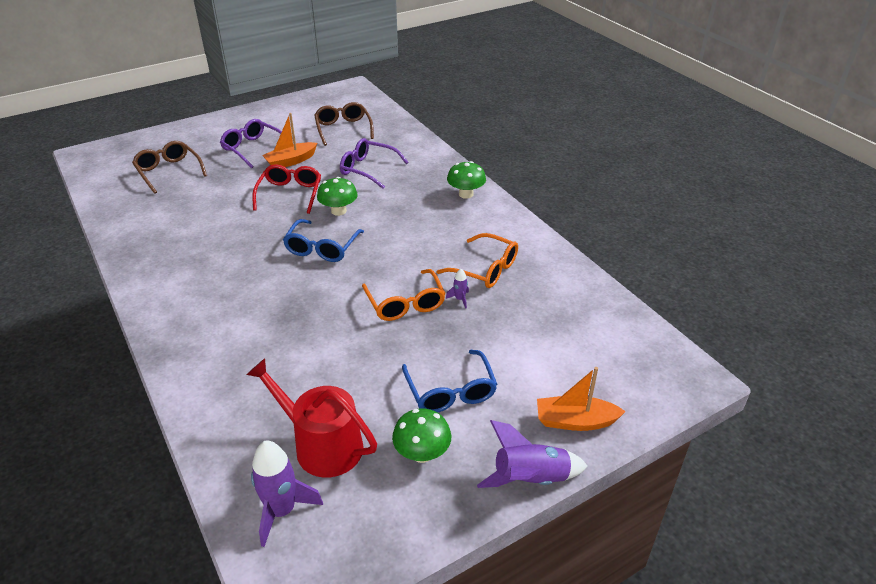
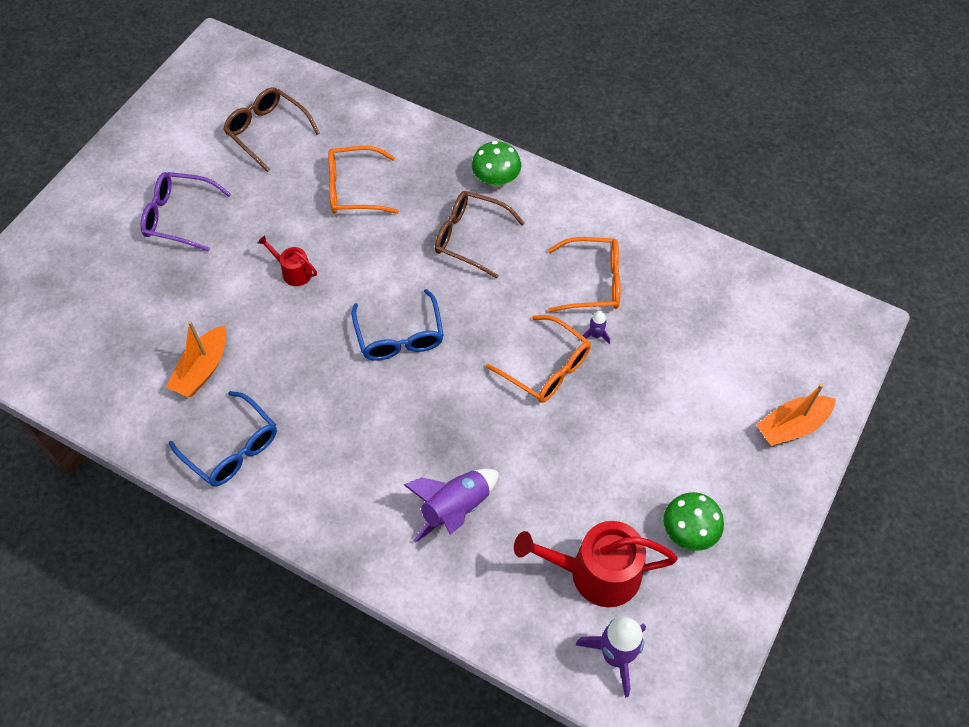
camera: 30 degrees left, 20 degrees up
brown glasses [132,141,207,194] -> brown glasses moved to [435,191,525,279]
red glasses [252,164,321,214] -> red watering can [258,235,317,286]
orange boat [262,113,317,167] -> orange boat moved to [166,321,226,397]
green mushroom [317,177,358,216] -> none
purple glasses [340,138,408,189] -> orange glasses [328,146,399,214]
blue glasses [402,350,497,412] -> blue glasses moved to [169,391,277,486]
purple rocket [477,420,588,488] -> purple rocket moved to [404,469,499,543]

